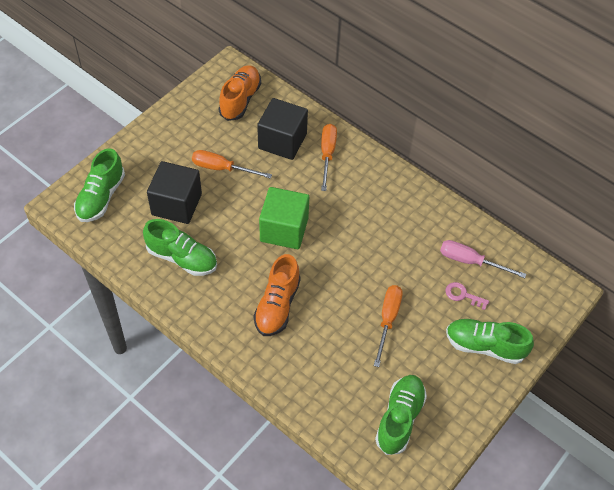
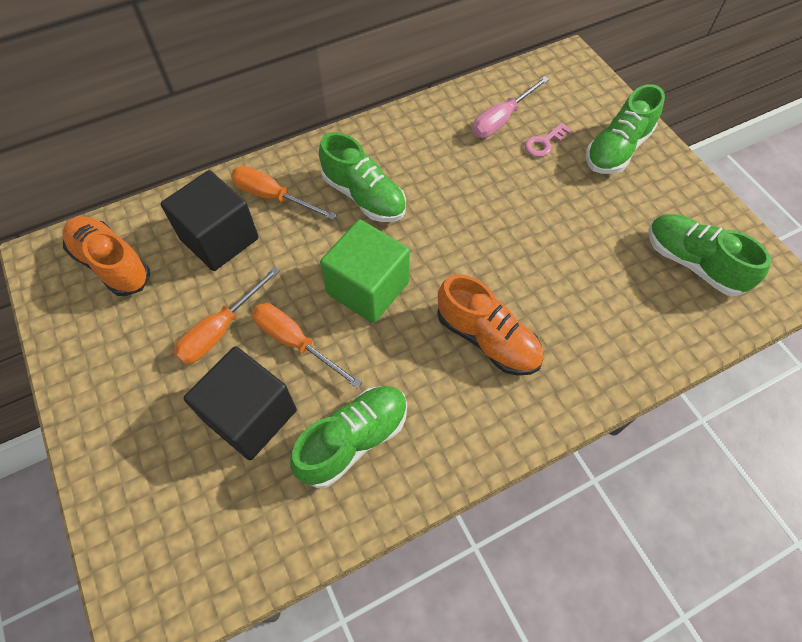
camera: 65 degrees left, 5 degrees up
green shoe [74,148,125,222] -> green shoe moved to [319,132,406,222]
orange screwdriver [374,285,403,367] -> orange screwdriver moved to [252,303,362,388]

